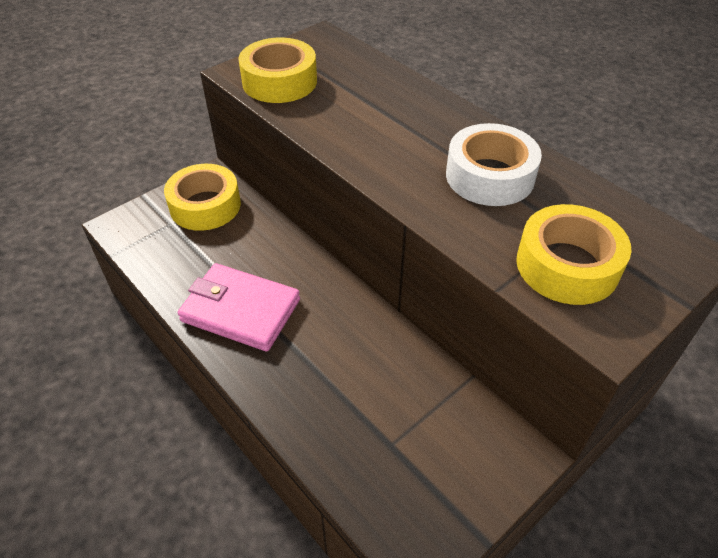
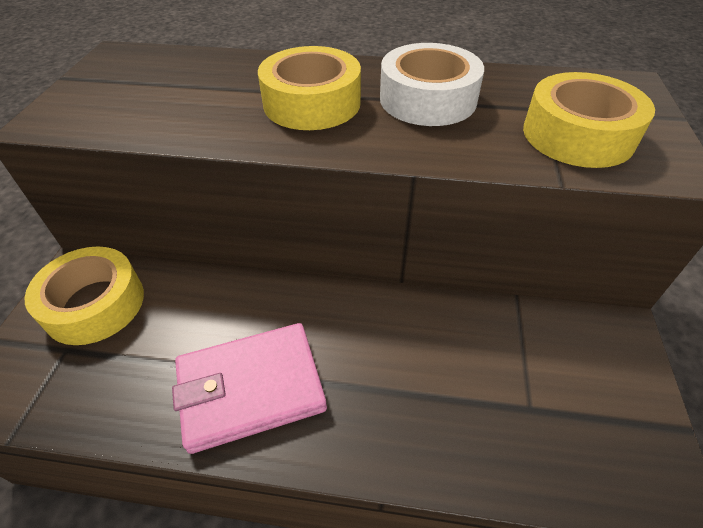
camera: 40 degrees left, 0 degrees up
yellow tape [238,38,317,103] -> yellow tape moved to [258,46,361,130]

